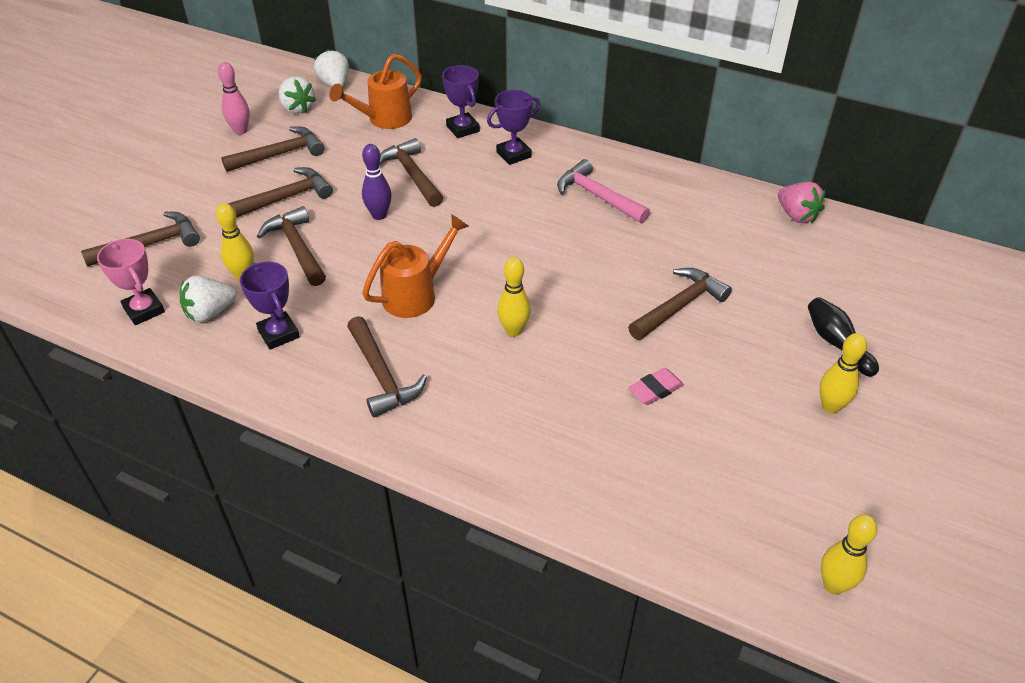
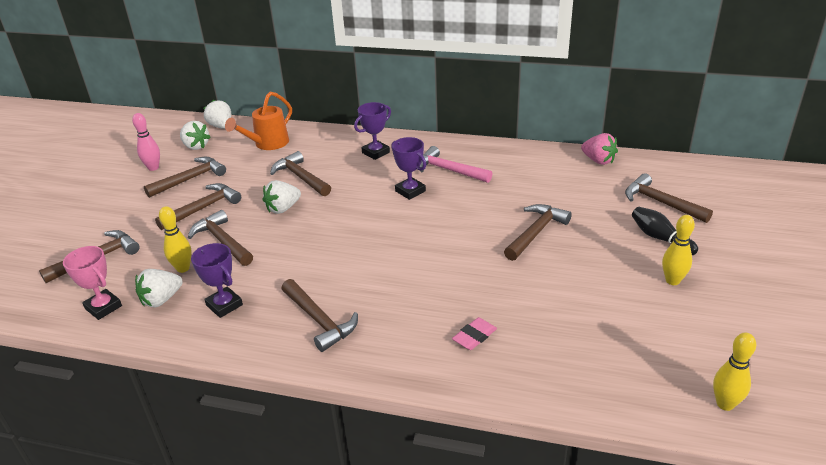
camera: 10 degrees left, 10 degrees down
purple bowling pin [362,144,391,220] -> white strawberry [263,180,301,214]
orange watering can [362,214,469,318] -> none
purple trophy [442,65,480,138] -> purple trophy moved to [391,137,426,200]
yellow bowling pin [497,257,531,337] -> none
pink eraser [628,368,684,405] -> pink eraser moved to [452,317,497,350]
none -> brown hammer [625,173,713,223]

